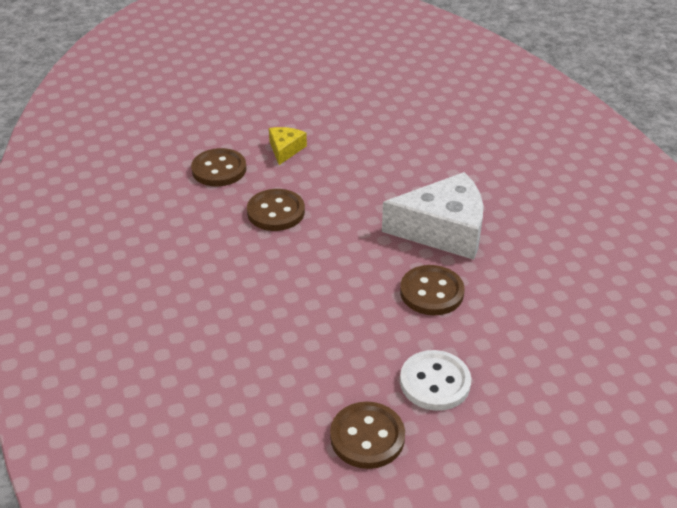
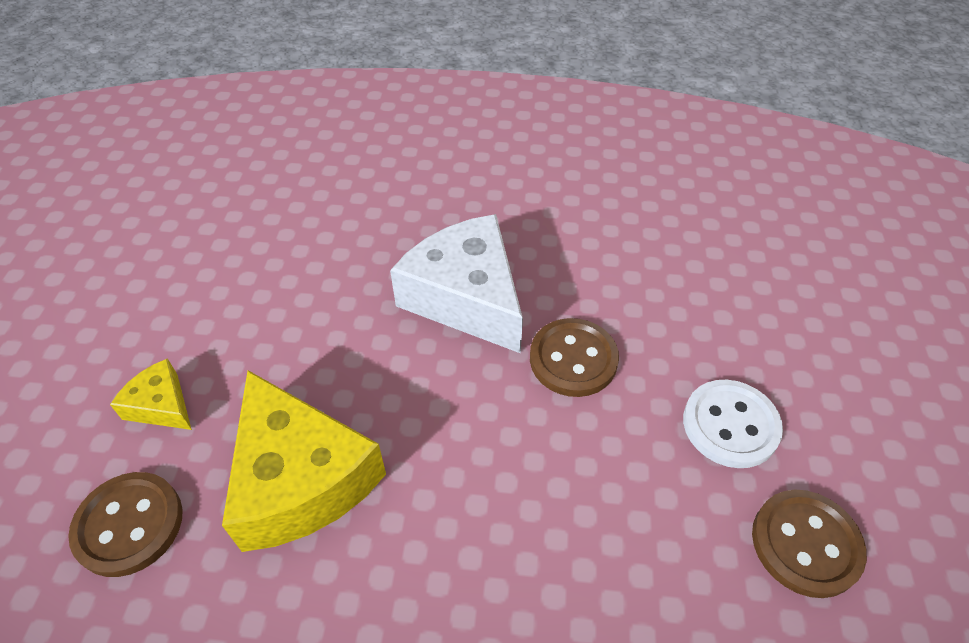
camera: 65 degrees left, 10 degrees up
brown button [247,189,305,231] -> yellow cheese [222,370,386,552]
white cheese [382,172,483,260] -> white cheese turned 60 degrees counterclockwise [390,214,523,353]

